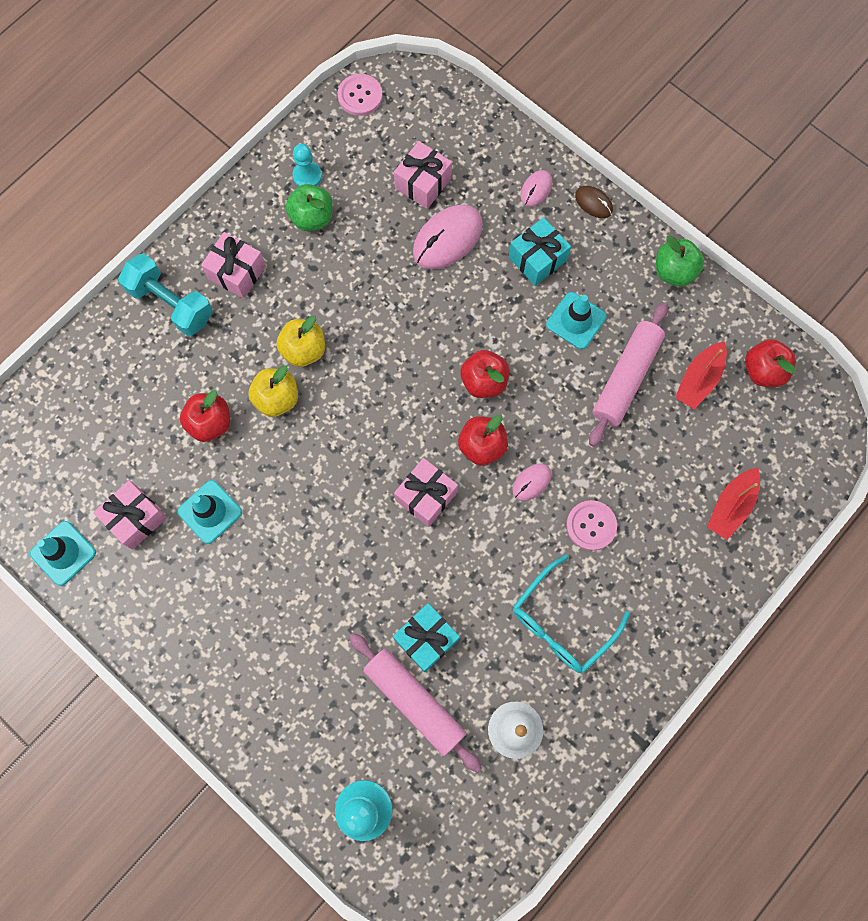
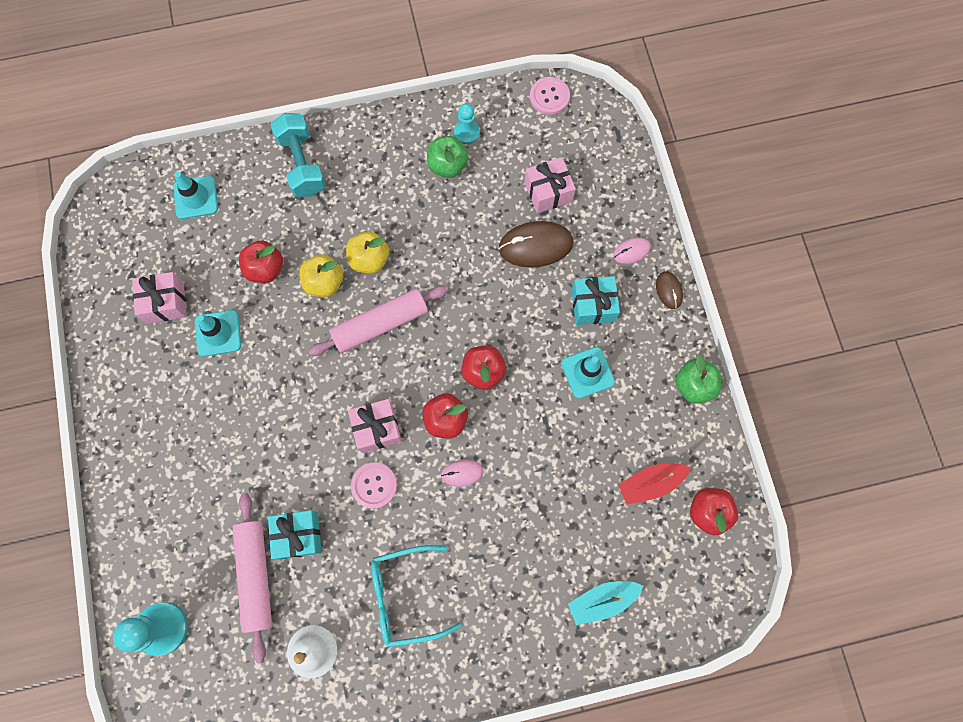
camera: 35 degrees right, 0 degrees up
turquoise traffic cone [30,521,96,586] -> turquoise traffic cone moved to [173,172,218,219]
pink gift [201,232,266,299] -> none
pink mouse [413,205,483,269] -> brown mouse [499,221,573,268]
pink button [566,500,617,551] -> pink button moved to [351,462,397,509]
pink rolling pin [589,302,668,447] -> pink rolling pin moved to [308,286,449,356]
red boat [707,468,760,540] -> turquoise boat [568,581,643,625]

